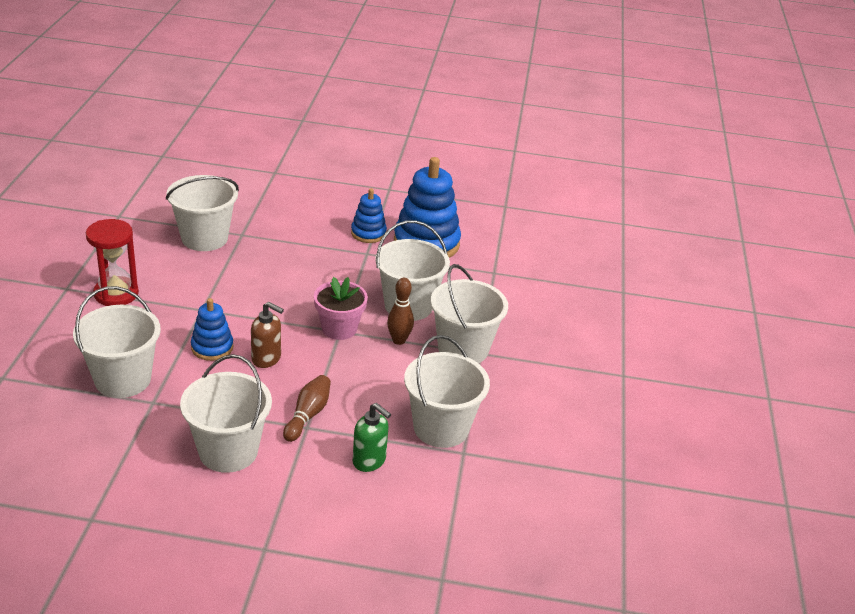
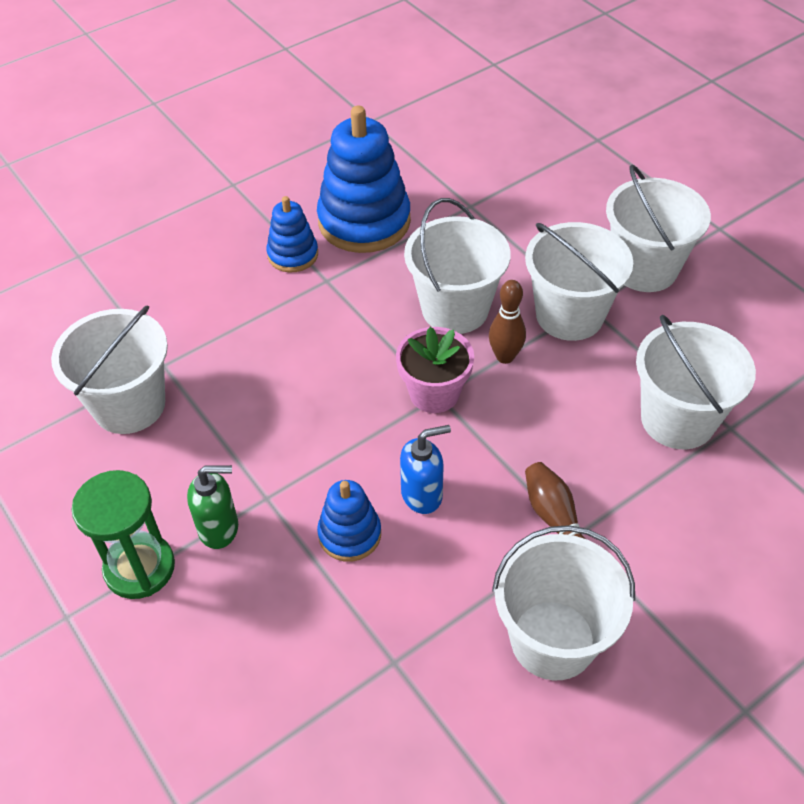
camera: 40 degrees left, 15 degrees up
white bucket [73,286,161,398] -> white bucket moved to [606,164,711,292]
red hourglass [86,219,139,306] -> green hourglass [71,470,175,599]
brown soap dispenser [251,302,284,368] -> blue soap dispenser [400,425,451,514]
green soap dispenser [353,403,391,472] -> green soap dispenser moved to [187,465,238,549]

